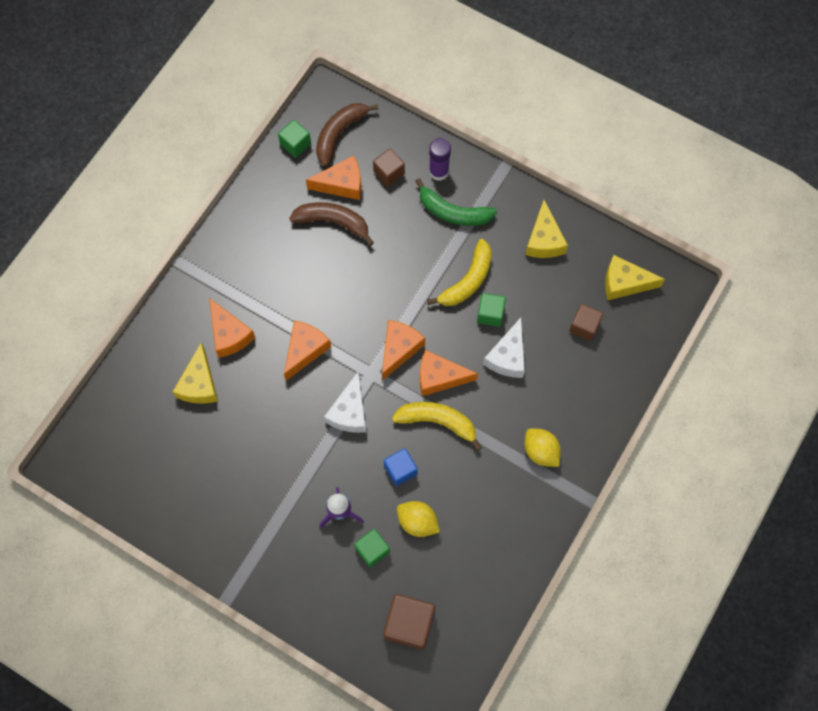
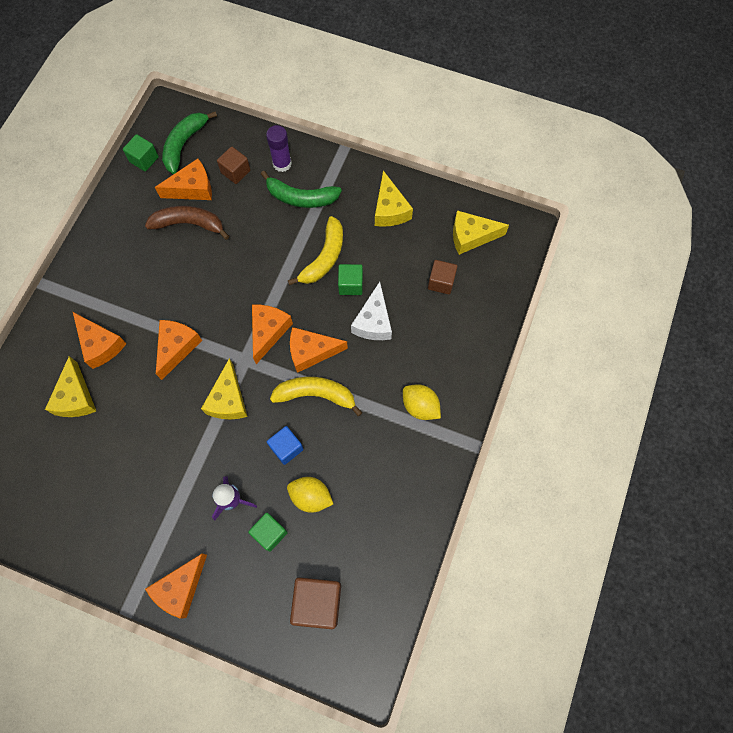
camera: 10 degrees left, 0 degrees up
brown banana [316,103,379,167] -> green banana [162,111,217,174]
white cheese [324,372,366,433] -> yellow cheese [201,358,248,419]
none -> orange cheese [145,554,207,619]

